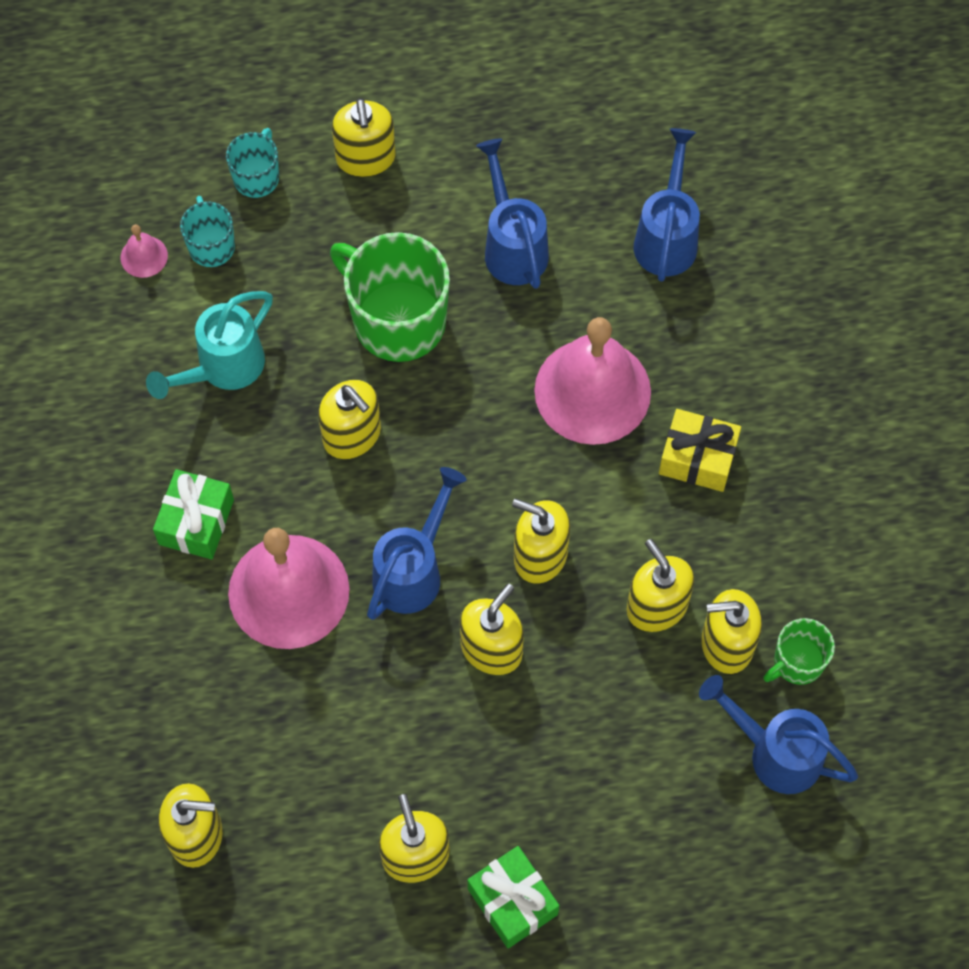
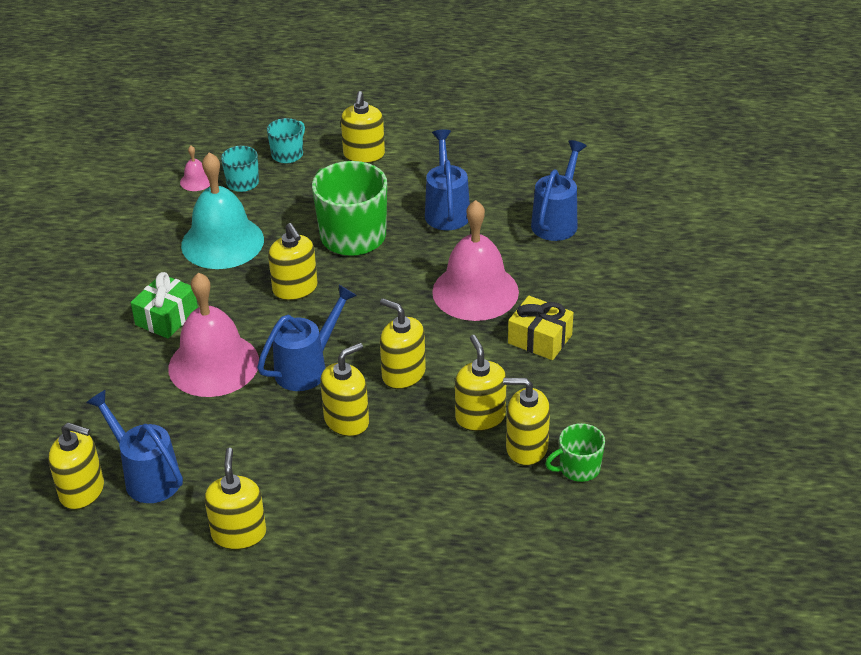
camera: 15 degrees right, 25 degrees down
turquoise watering can [146,291,273,399] -> turquoise bell [181,152,264,269]
green gift [468,846,559,948] -> none
blue watering can [699,675,858,794] -> blue watering can moved to [86,390,183,503]

